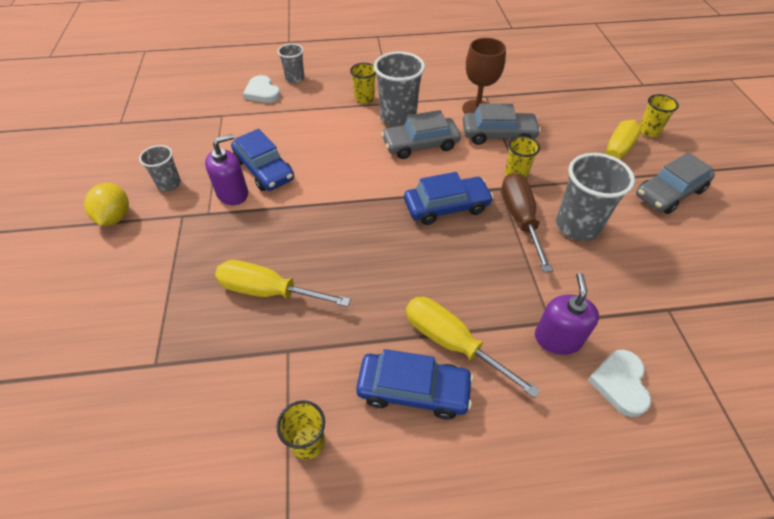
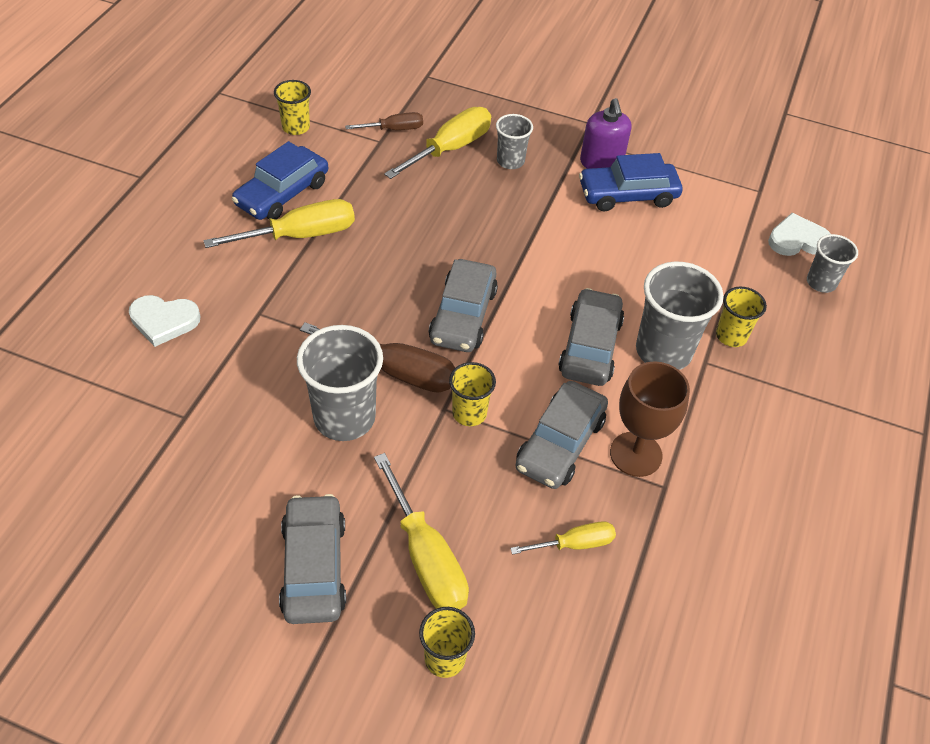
camera: 115 degrees right, 0 degrees up
yellow lemon [84,183,129,226] -> none
grey cup [139,145,181,191] -> grey cup moved to [496,114,533,169]
blue car [404,172,493,225] -> grey car [429,259,498,352]
purple soap dispenser [535,273,599,355] -> none
white heart [588,350,651,417] -> white heart turned 150 degrees clockwise [129,295,200,347]
none -> brown screwdriver [345,112,423,130]
none -> yellow screwdriver [510,521,616,555]

